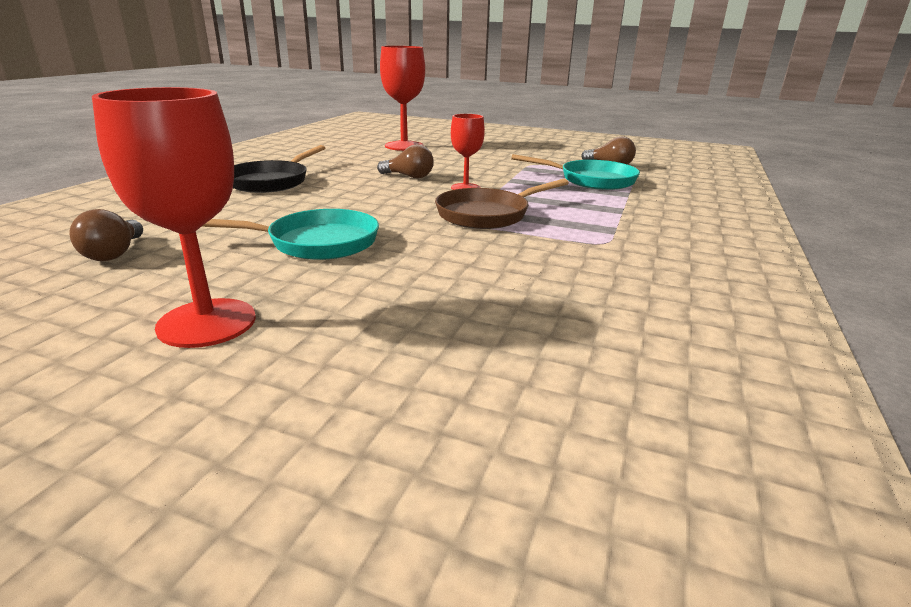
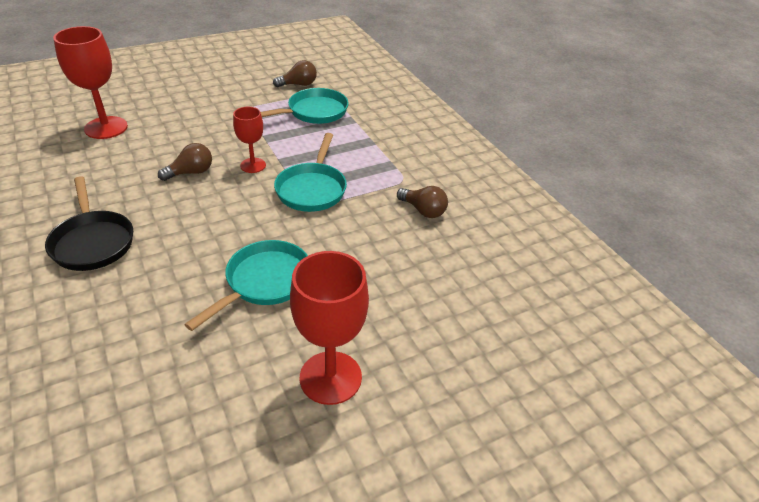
camera: 50 degrees left, 15 degrees up
brown light bulb [69,209,143,261] -> brown light bulb moved to [397,186,448,218]
brown pan [435,179,569,229] -> turquoise pan [274,133,347,212]

